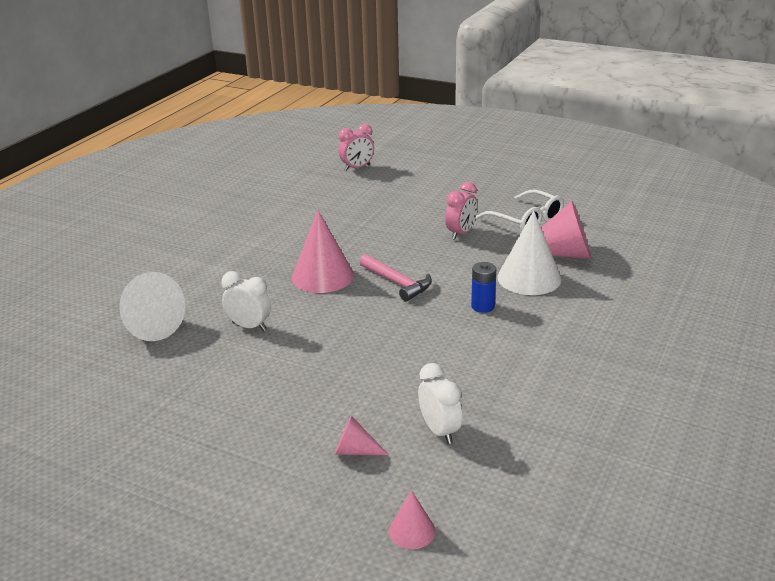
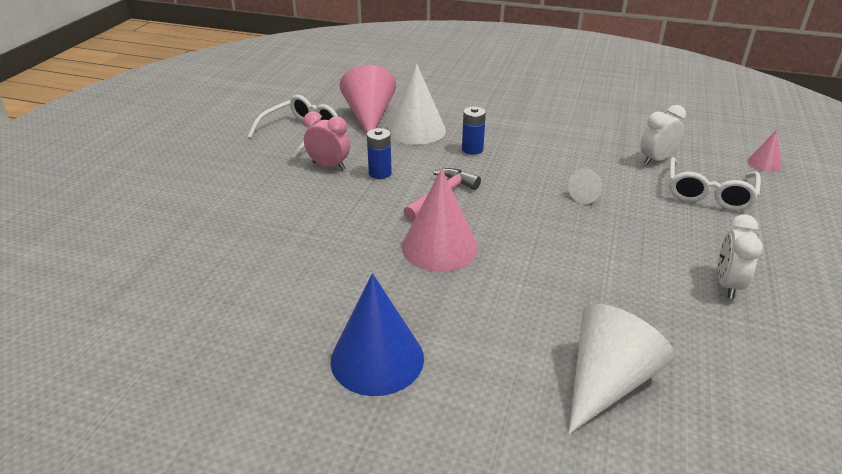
camera: 100 degrees left, 5 degrees up
white clock [221,271,271,331] -> white clock moved to [717,214,763,299]
pink cone [335,415,389,455] -> white glasses [669,157,761,211]
pink clock [338,124,374,171] -> none
none -> blue cone [331,274,424,396]
none -> blue battery [367,128,392,179]
none -> white cone [568,168,602,204]

